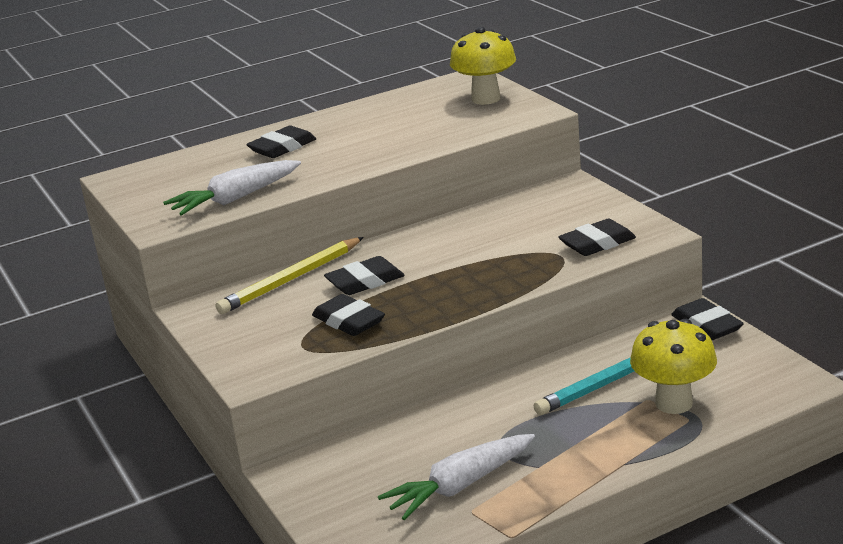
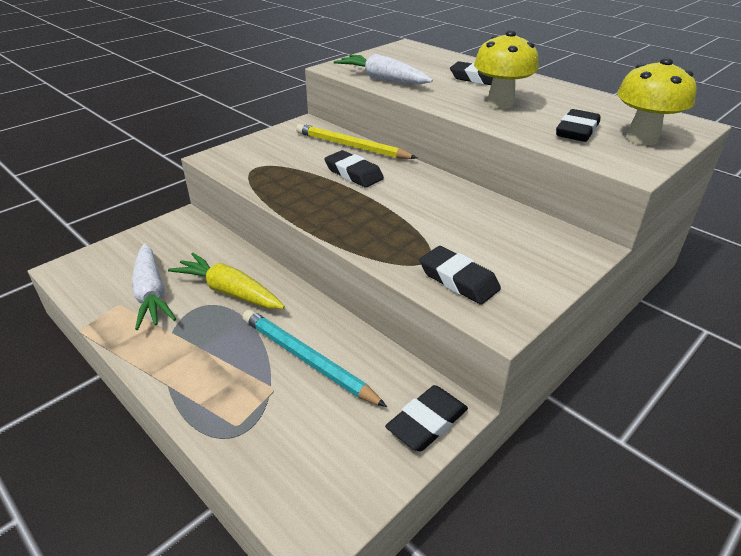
camera: 70 degrees right, 10 degrees up
black eraser [312,294,385,336] -> black eraser moved to [556,109,601,142]
white carrot [378,434,535,520] -> white carrot turned 150 degrees counterclockwise [132,244,176,330]
yellow mushroom [630,319,717,414] -> yellow mushroom moved to [474,30,539,109]
none -> yellow carrot [168,253,285,309]

